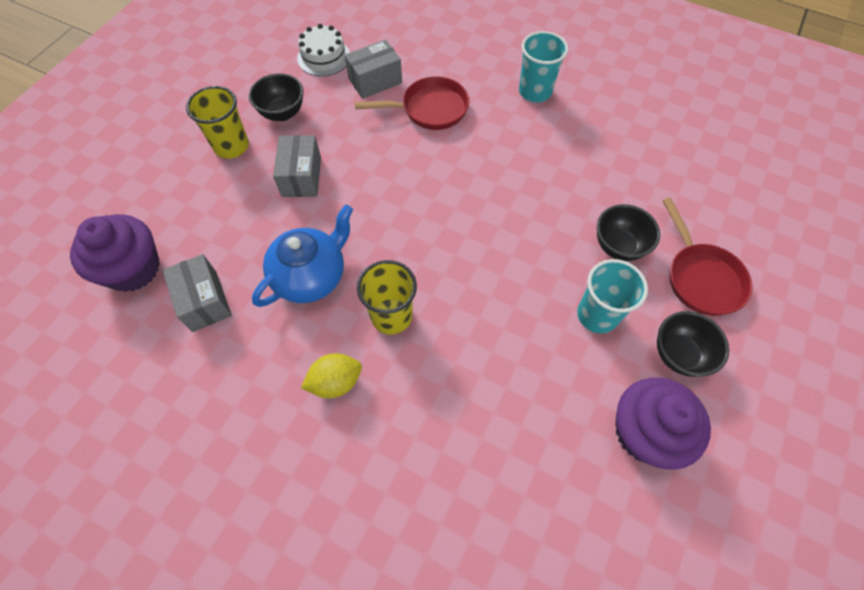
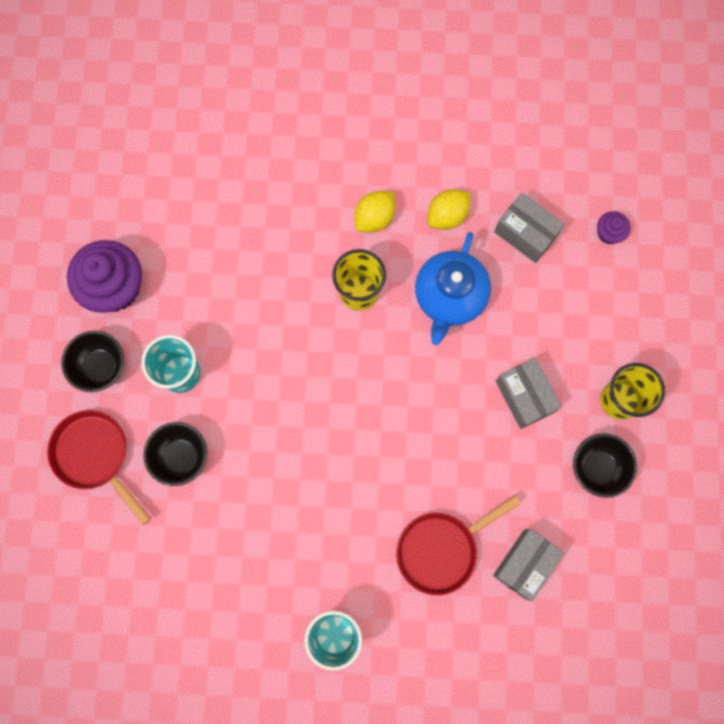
camera: 155 degrees right, 15 degrees up
purple cupcake [70,214,160,292] -> purple cupcake [597,211,630,244], size x0.46
white cake [297,24,350,76] -> none
none -> yellow lemon [428,189,470,230]

